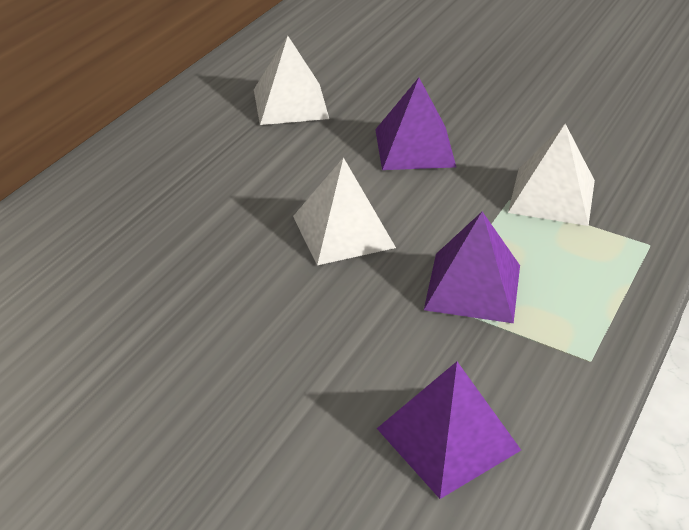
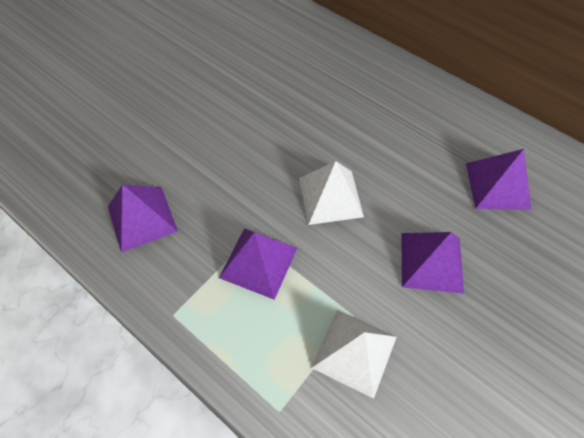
camera: 100 degrees right, 20 degrees up
white pyramid [254,36,329,125] -> purple pyramid [466,149,532,210]

